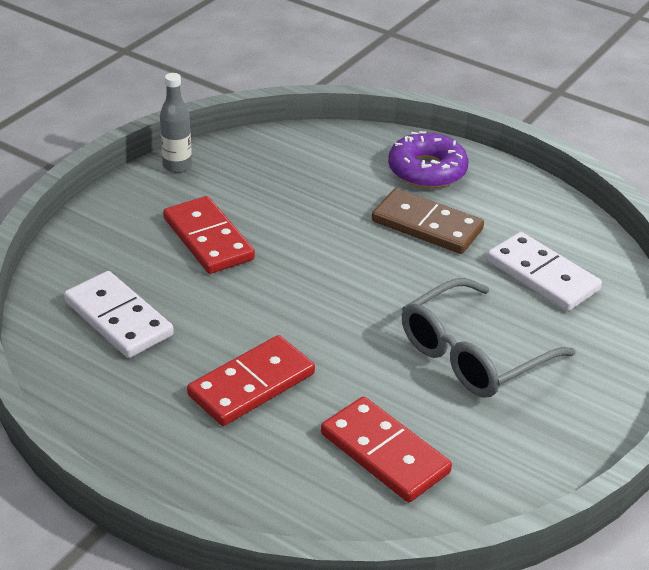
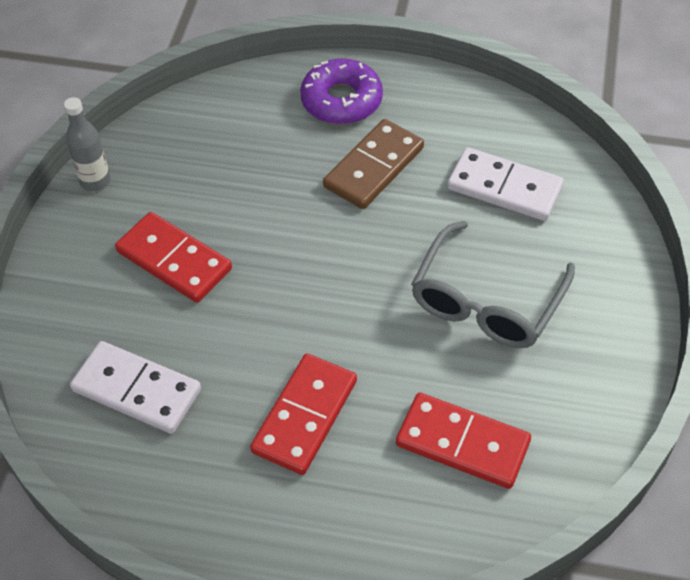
camera: 20 degrees left, 15 degrees up
brown domino [372,188,484,254] -> brown domino turned 60 degrees counterclockwise [323,119,424,209]

